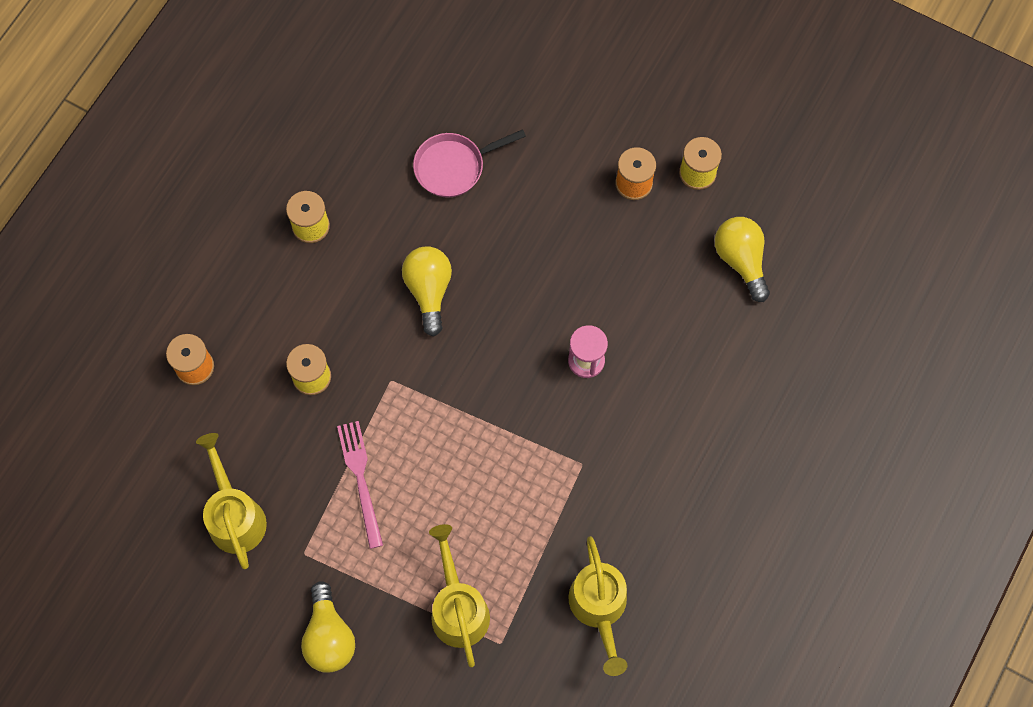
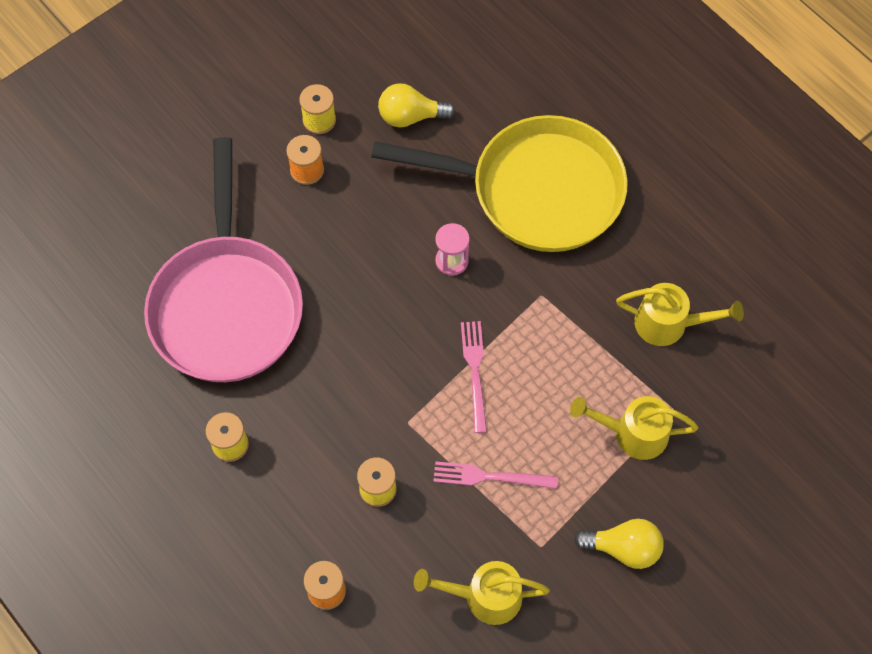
camera: 70 degrees left, 5 degrees down
yellow light bulb [402,246,452,336] -> none
pink pan [413,129,526,197] -> pink pan [144,137,303,382], size x2.35
none -> yellow pan [371,115,628,252]
none -> pink fork [461,321,487,433]

